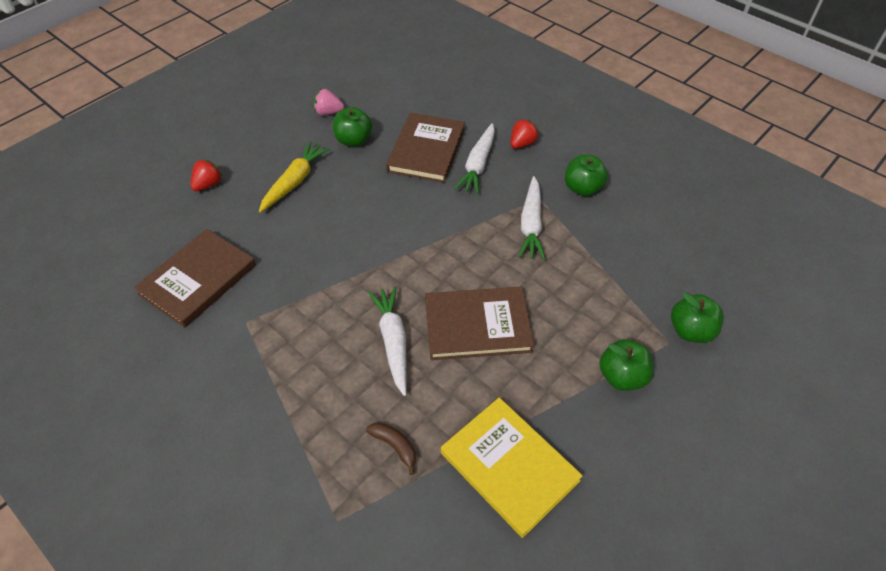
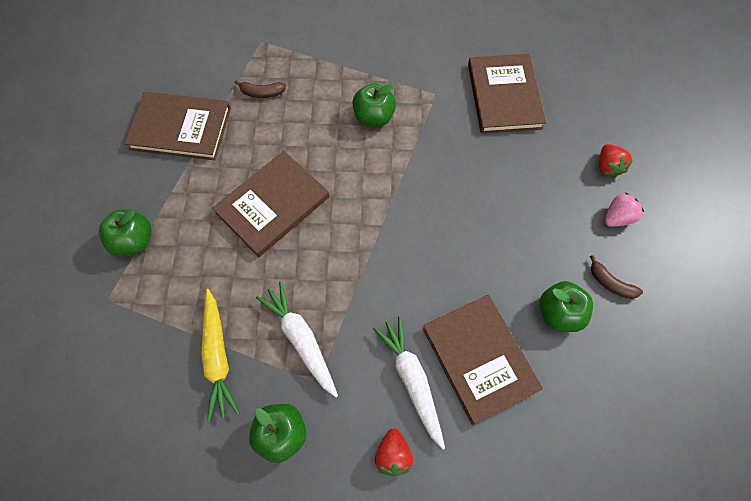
camera: 140 degrees right, 15 degrees up
yellow carrot [259,141,330,212] -> yellow carrot moved to [201,289,240,422]
pink strawberry [314,89,344,115] -> pink strawberry moved to [604,192,644,227]
white carrot [368,286,407,396] -> none
yellow book [441,397,583,538] -> brown book [124,92,231,160]
green apple [671,292,724,343] -> green apple moved to [352,83,396,127]
none -> brown banana [590,255,643,299]

